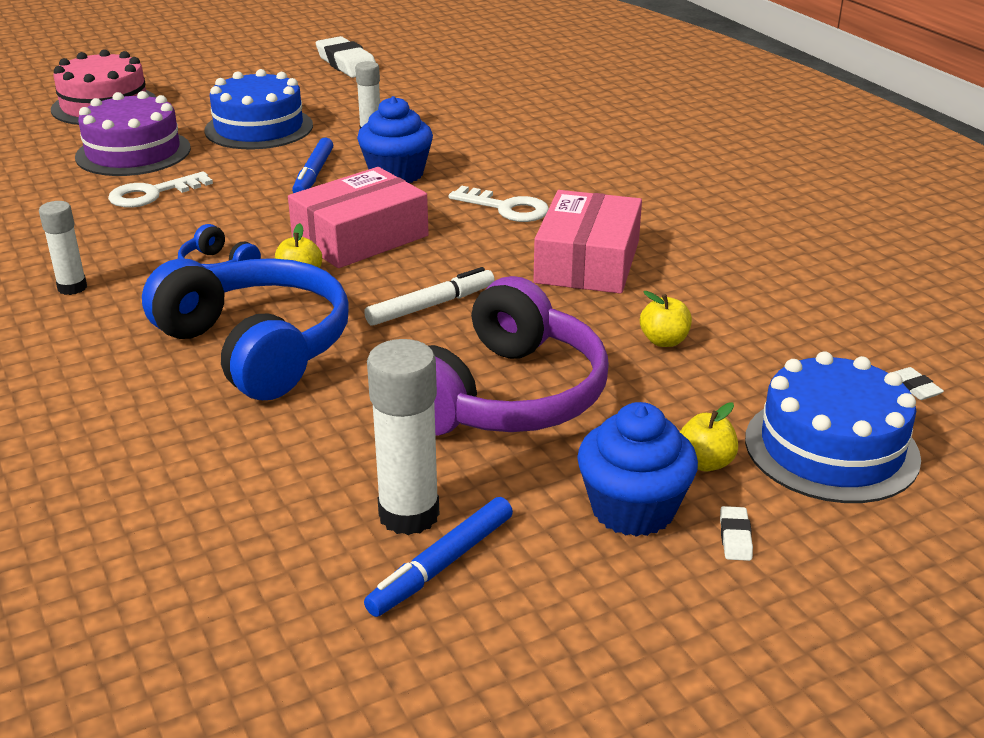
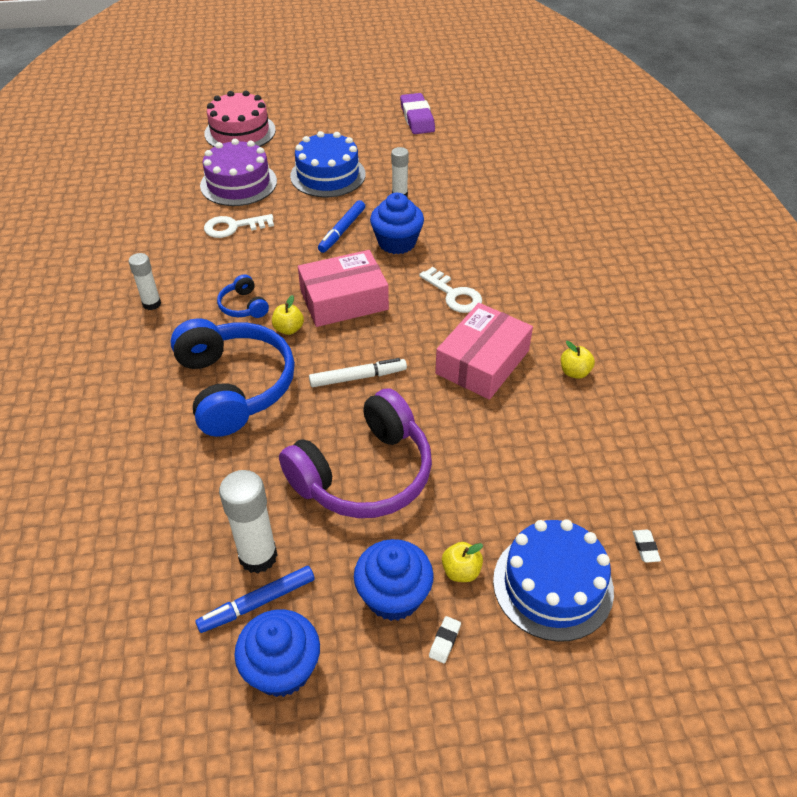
camera: 20 degrees right, 15 degrees up
white eraser [316,36,376,78] -> purple eraser [400,93,435,134]
yellow apple [640,291,692,347] -> yellow apple moved to [561,341,595,379]
none -> blue cupcake [234,609,320,697]

